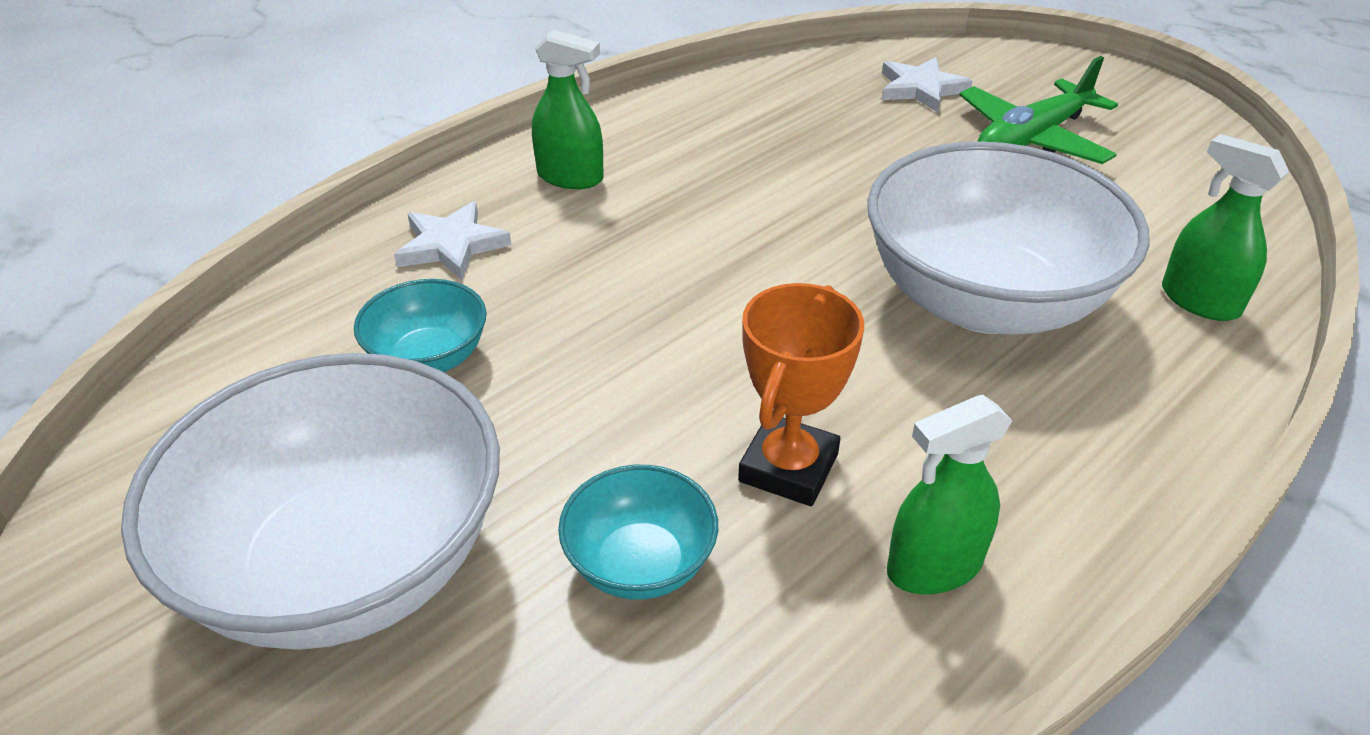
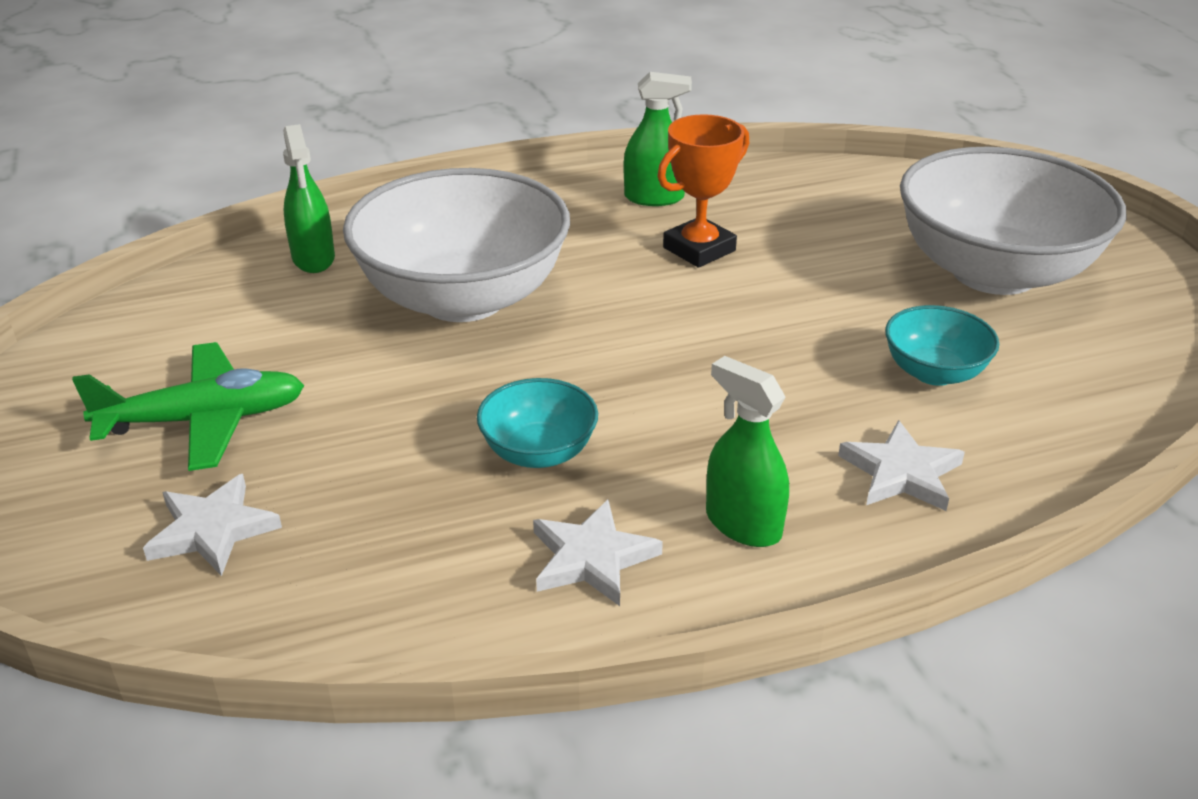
camera: 155 degrees left, 5 degrees down
turquoise bowl [558,465,718,600] -> turquoise bowl moved to [477,378,598,468]
none -> white star [533,500,663,606]

